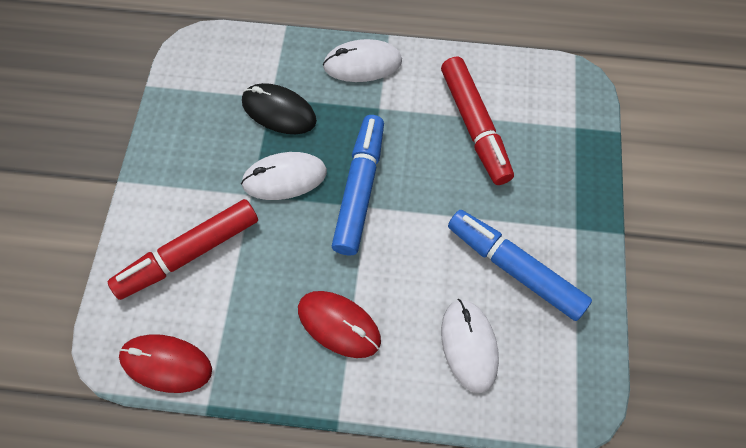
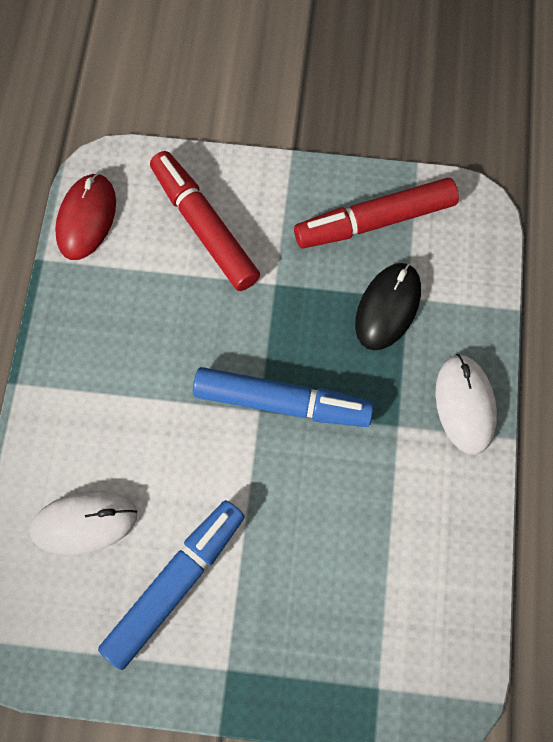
camera: 90 degrees right, 5 degrees up
white mouse [241,152,327,200] -> none
red mouse [298,291,381,358] -> none
red marker [441,56,514,185] -> red marker moved to [294,178,459,248]

